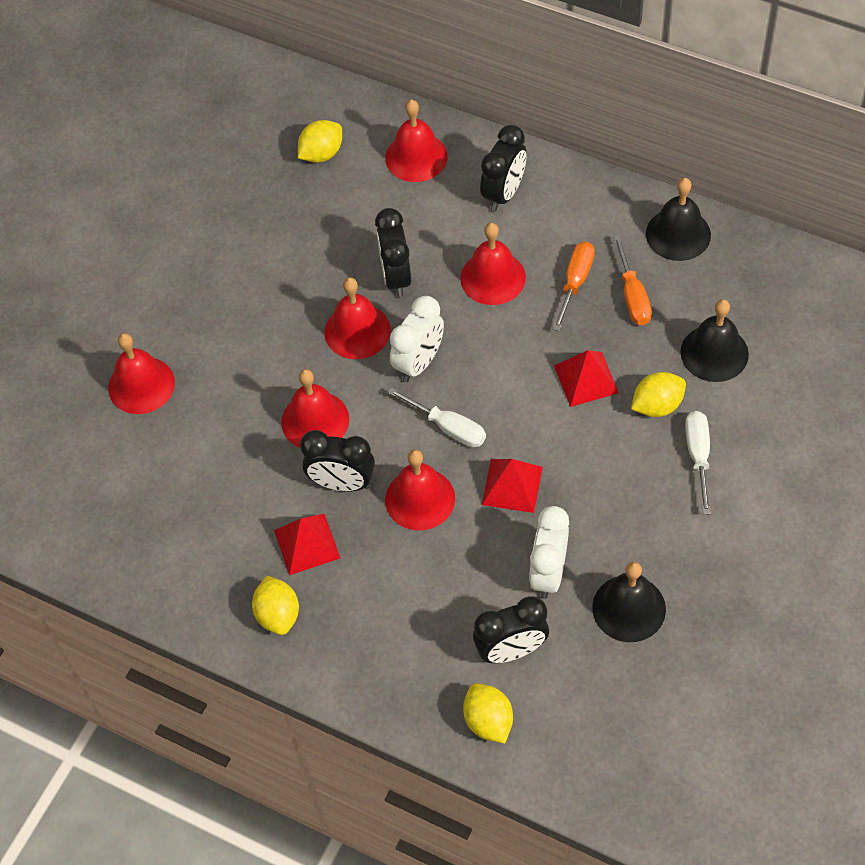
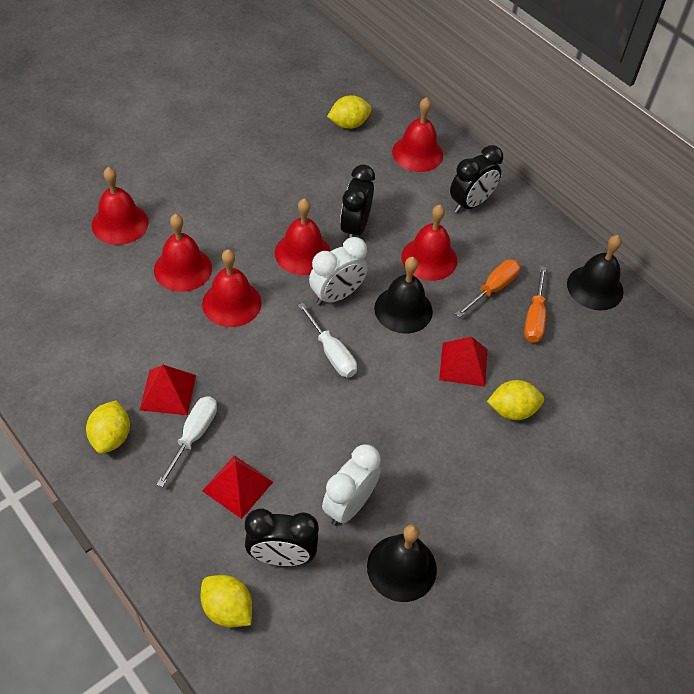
camera: 15 degrees right, 5 degrees down
black clock [300,430,375,491] -> none
red bell [385,449,455,530] -> red bell moved to [154,214,212,292]
yellow lemon [463,683,513,743] -> yellow lemon turned 45 degrees counterclockwise [201,575,252,628]
red pyramid [482,459,543,513] -> red pyramid moved to [202,455,273,519]
black bell [680,299,749,382] -> black bell moved to [374,257,433,334]
white screwdriver [685,411,711,515] -> white screwdriver moved to [156,396,217,487]

